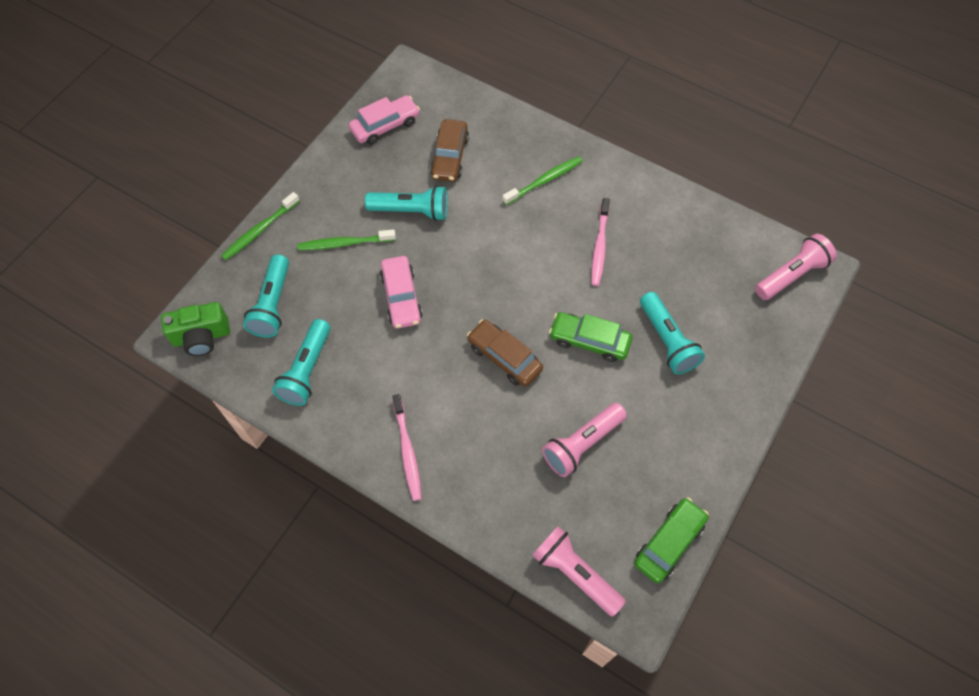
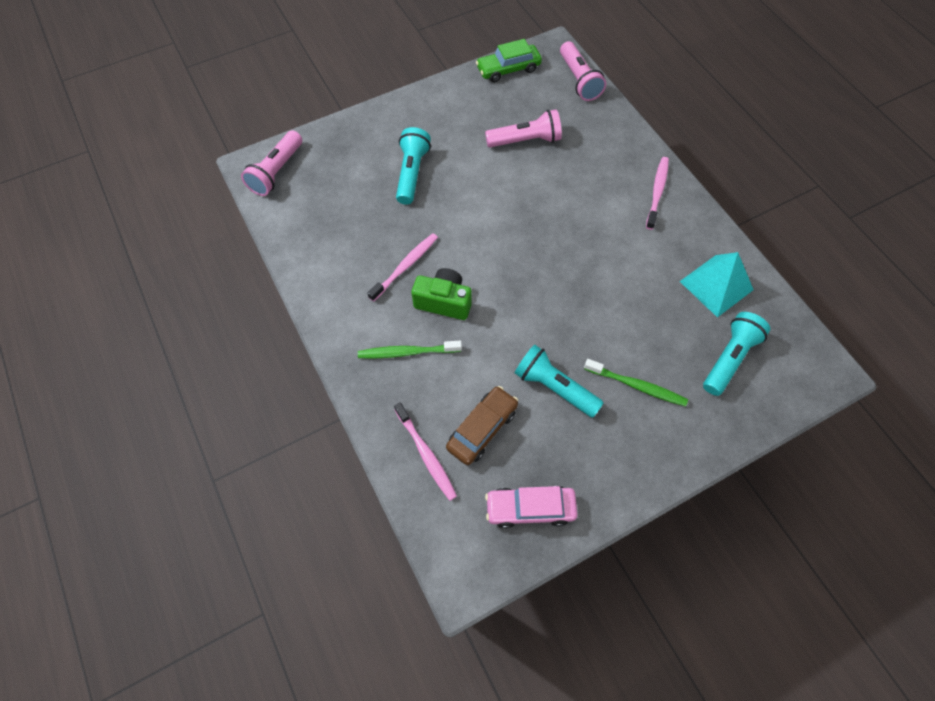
camera: 150 degrees left, 0 degrees up
green camera [161,302,230,356] -> green camera moved to [411,268,472,320]
green toothbrush [221,192,300,260] -> none
turquoise flashlight [272,319,331,406] -> turquoise pyramid [680,252,754,318]
pink car [380,256,422,328] -> none
brown car [467,320,543,387] -> none
green car [549,312,632,362] -> none
pink flashlight [755,234,837,300] -> pink flashlight turned 60 degrees counterclockwise [241,130,302,196]
none -> pink toothbrush [394,402,457,501]

